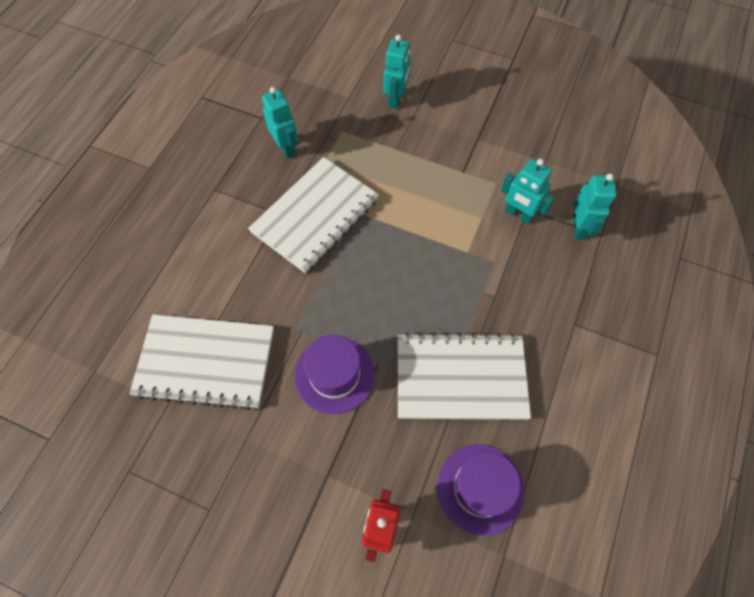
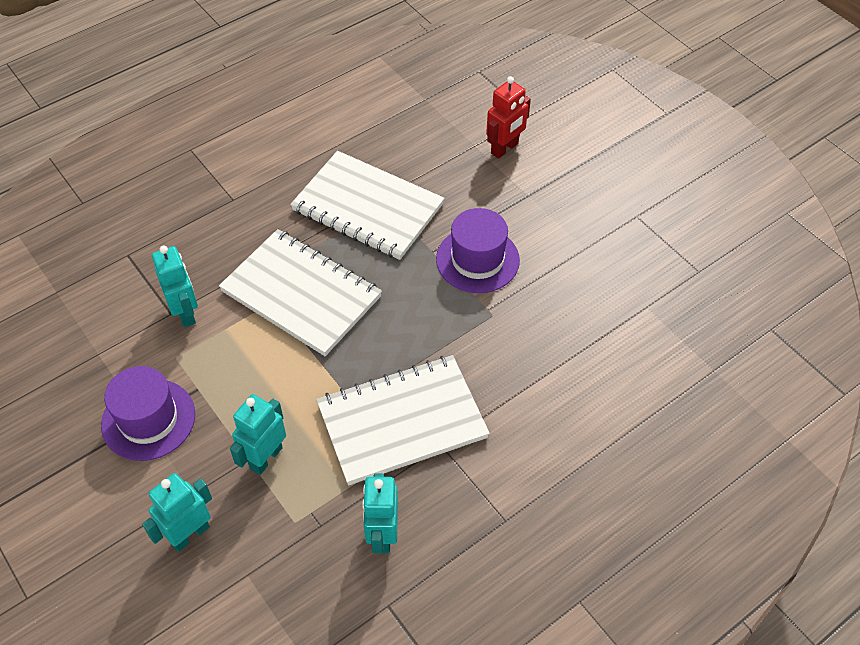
camera: 150 degrees left, 10 degrees down
white notebook [129,315,274,410] -> white notebook moved to [219,229,382,356]
purple hat [437,444,524,536] -> purple hat moved to [101,366,195,461]
turquoise robot [573,174,617,240] -> turquoise robot moved to [230,394,286,475]

